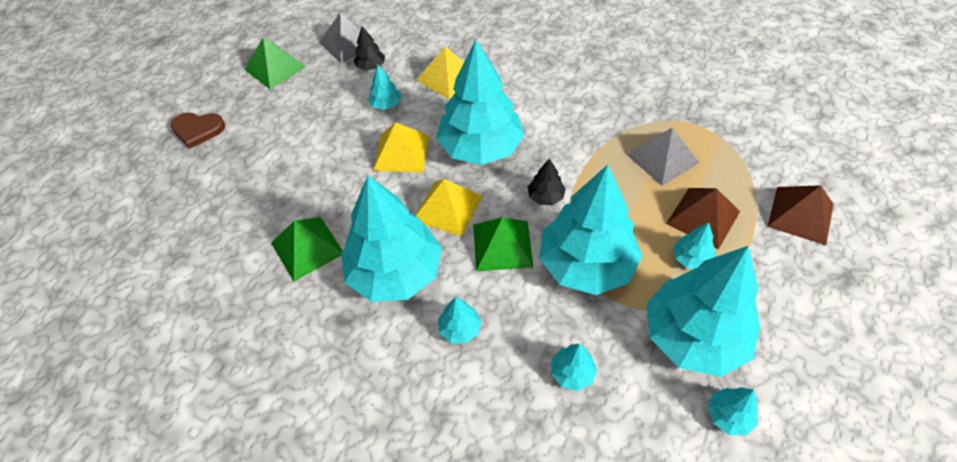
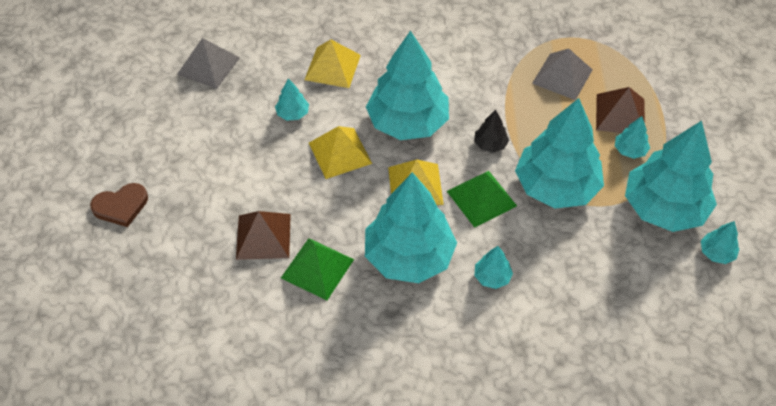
camera: 30 degrees left, 0 degrees up
green pyramid [245,37,306,89] -> none
black tree [353,27,385,70] -> none
turquoise tree [551,344,597,391] -> none
brown pyramid [767,185,834,245] -> brown pyramid moved to [236,211,291,260]

